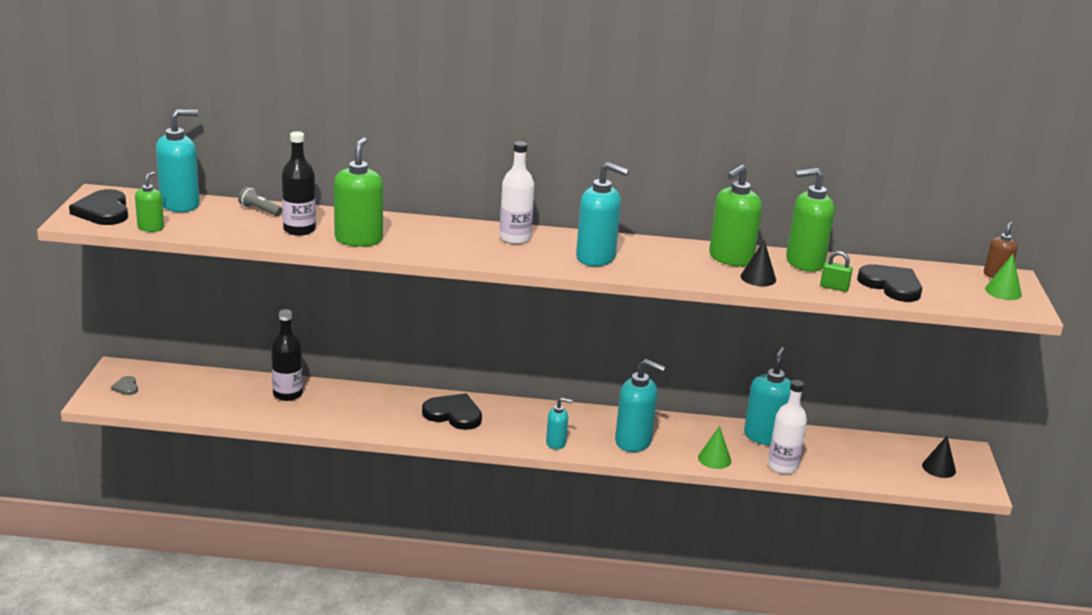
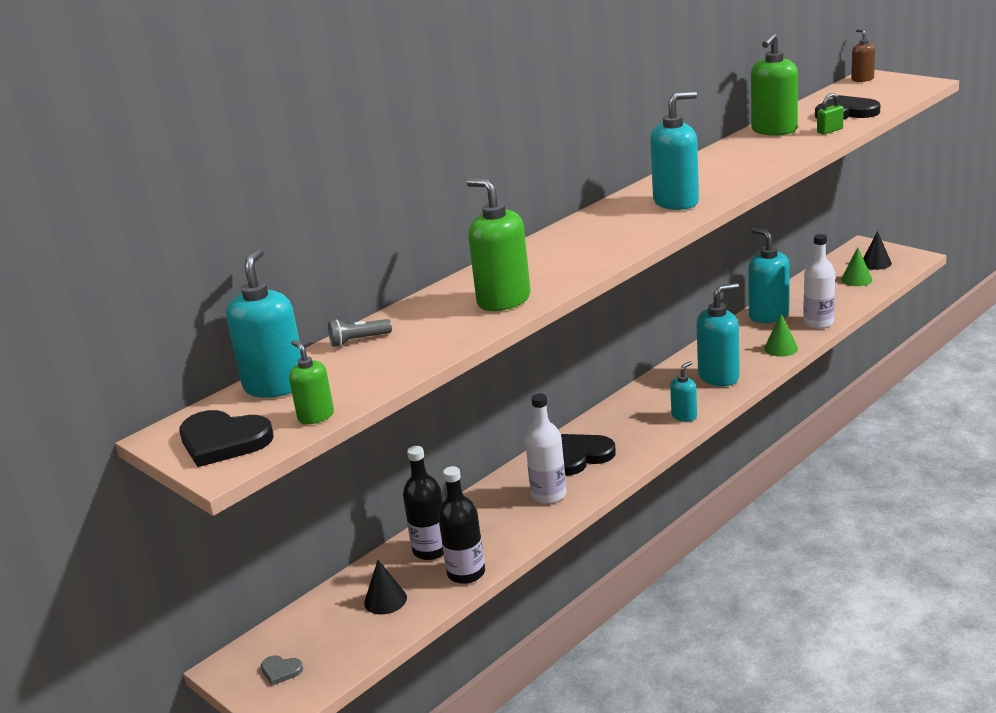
camera: 45 degrees left, 0 degrees up
black bottle [282,131,316,236] -> black bottle moved to [438,466,485,584]
white bottle [500,141,535,244] -> white bottle moved to [525,393,567,504]
green soap dispenser [709,164,762,267] -> none
black cone [740,240,776,286] -> black cone moved to [364,560,407,615]
green cone [985,254,1022,300] -> green cone moved to [841,247,872,286]

